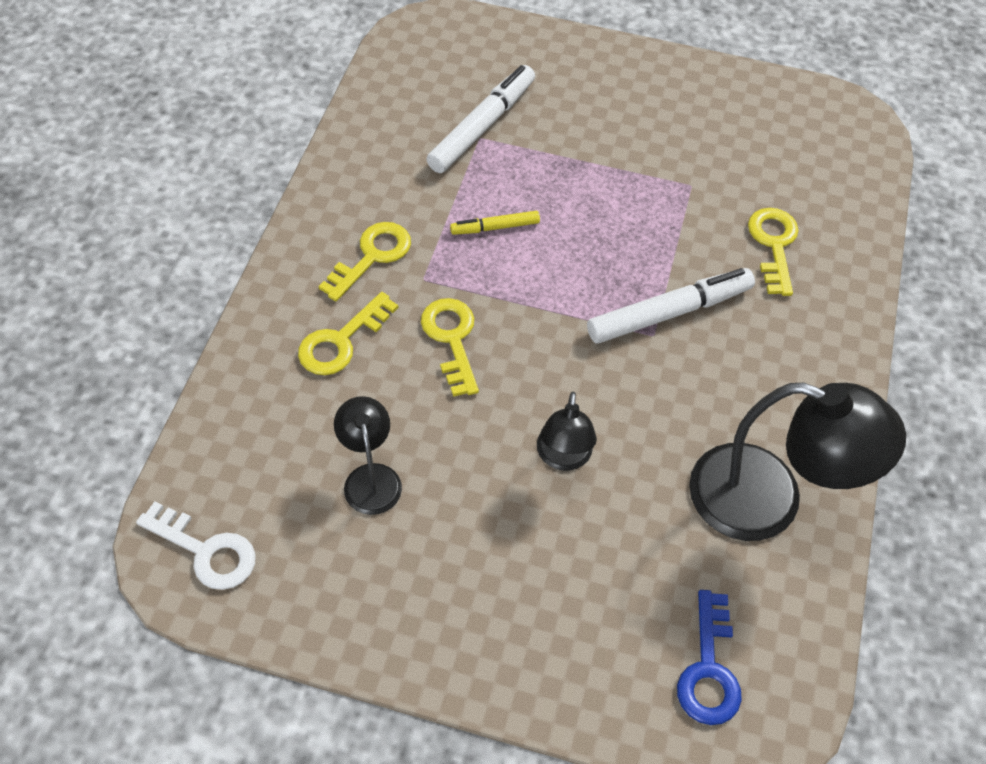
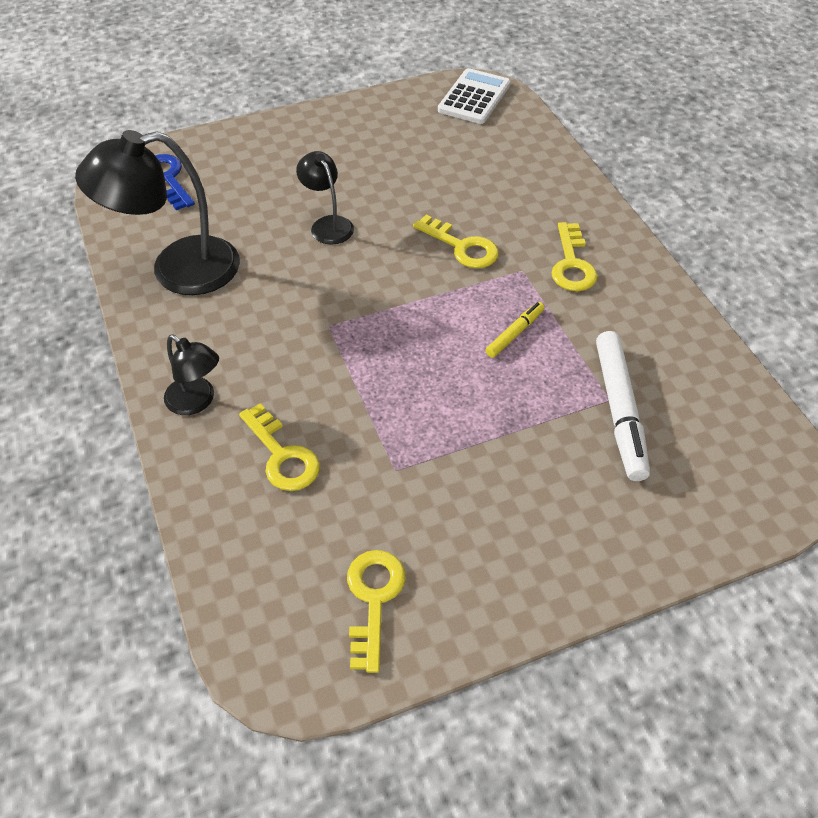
camera: 145 degrees right, 5 degrees down
white key [136,501,256,590] -> white calculator [438,68,510,124]
yellow key [298,292,398,375] -> yellow key moved to [347,550,406,673]
black lamp [334,396,402,515] -> black lamp moved to [164,335,219,415]
white marker [587,268,755,344] -> none

